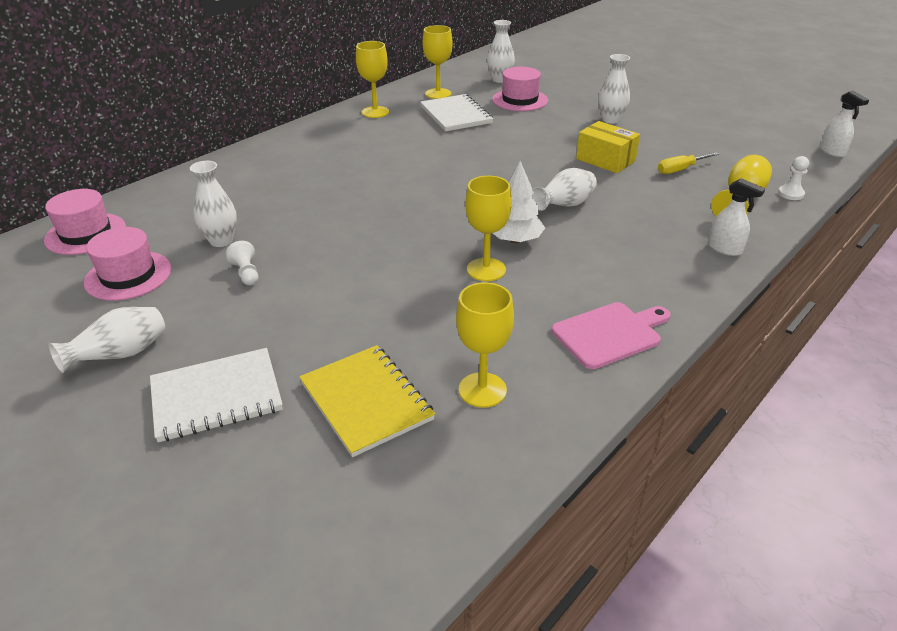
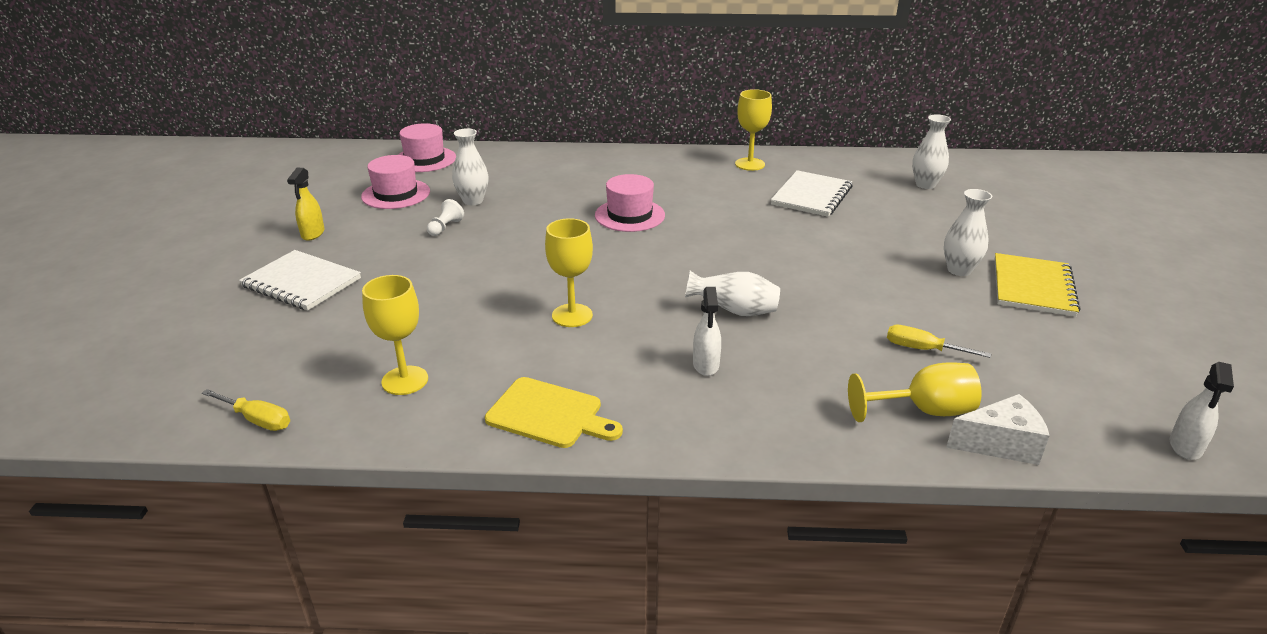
camera: 50 degrees right, 5 degrees down
white vase [49,307,165,373] -> yellow spray bottle [287,168,325,241]
yellow notebook [299,345,435,457] -> yellow notebook moved to [995,253,1081,317]
yellow goblet [423,25,453,99] -> none
pink hat [492,67,548,111] -> pink hat moved to [595,174,665,232]
white tree [493,161,545,243] -> none
pink cutting board [552,302,671,369] -> yellow cutting board [485,377,623,448]
yellow box [576,121,640,173] -> none
white spray bottle [709,178,765,256] -> white spray bottle moved to [693,287,721,376]
white pawn [778,156,809,200] -> white cheese [946,394,1050,465]
none -> yellow screwdriver [202,389,290,431]

